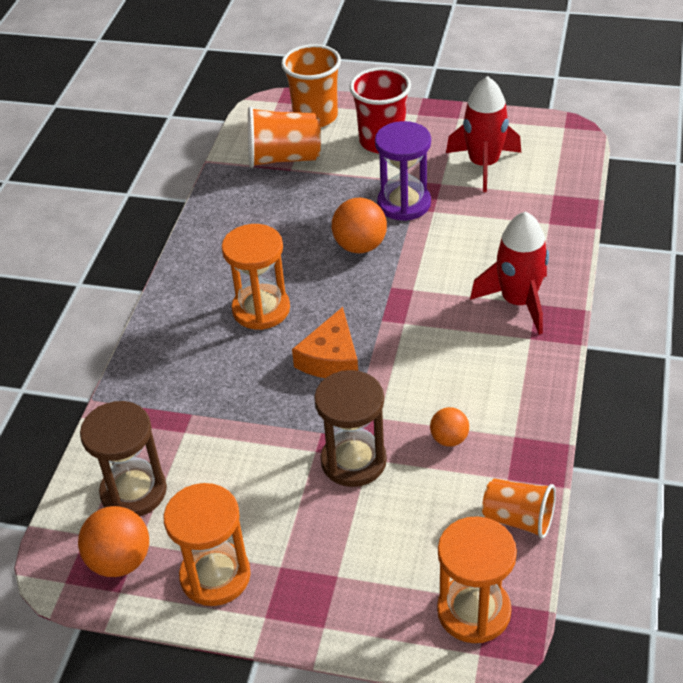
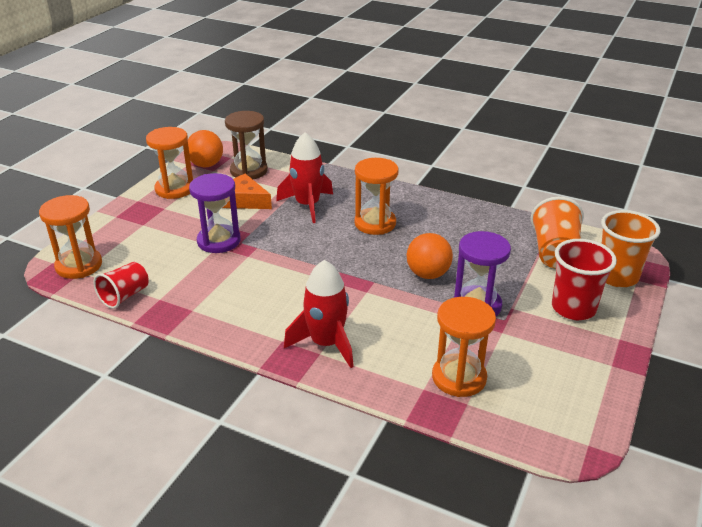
camera: 100 degrees right, 10 degrees down
orange cheese [292,307,358,378] -> orange cheese moved to [222,174,272,209]
brown hourglass [314,370,387,487] -> purple hourglass [189,173,241,253]
orange ball [430,407,469,447] -> none
red rocket [446,76,521,192] -> red rocket moved to [276,132,333,223]
orange cup [482,478,556,539] -> red cup [93,262,149,309]
none -> orange hourglass [432,297,496,397]

